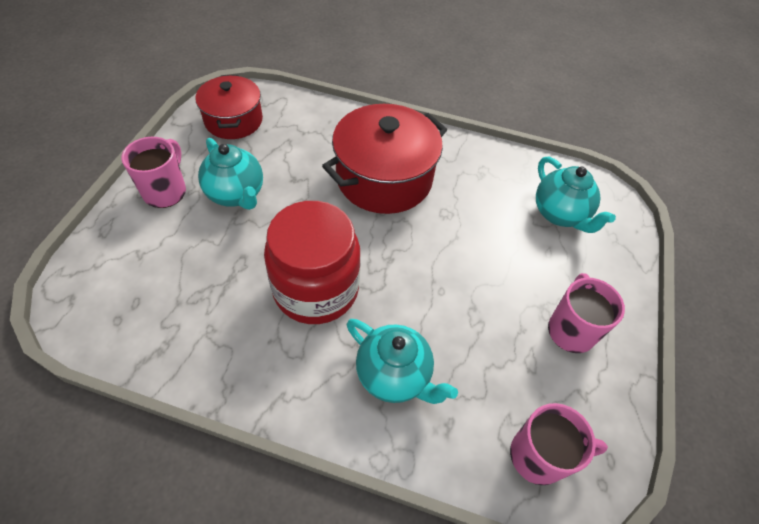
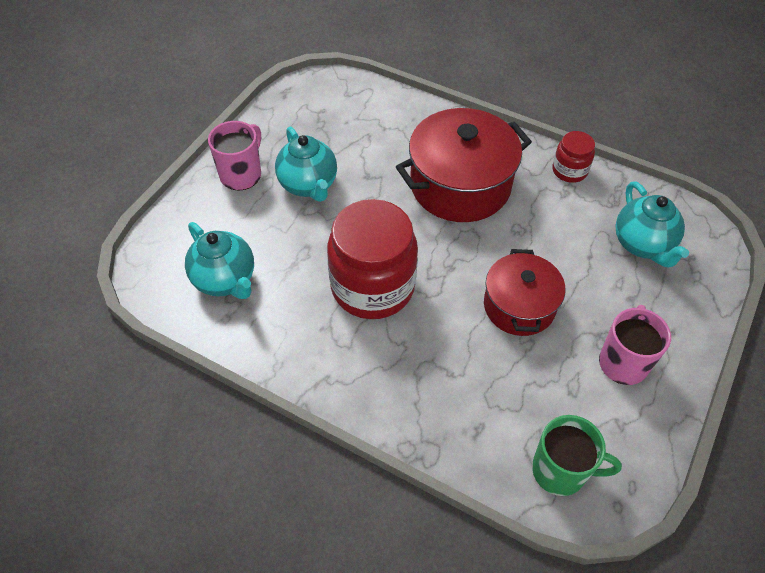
camera: 15 degrees right, 0 degrees up
red pot [195,75,263,139] -> red pot moved to [484,249,565,336]
turquoise teapot [347,319,458,404] -> turquoise teapot moved to [185,222,254,299]
pink mug [510,403,608,485] -> green mug [532,415,622,496]
none -> red jar [552,131,595,183]

